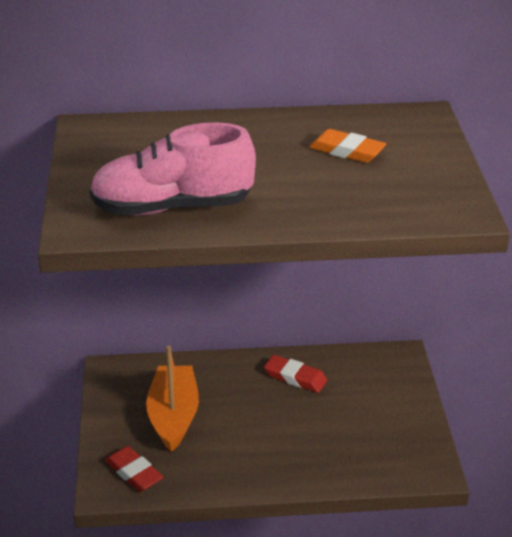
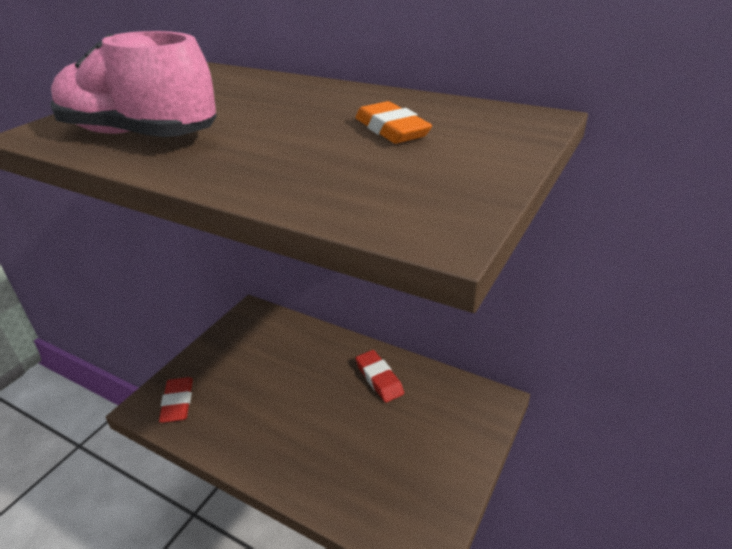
camera: 35 degrees right, 0 degrees up
orange boat [146,346,199,452] -> none

